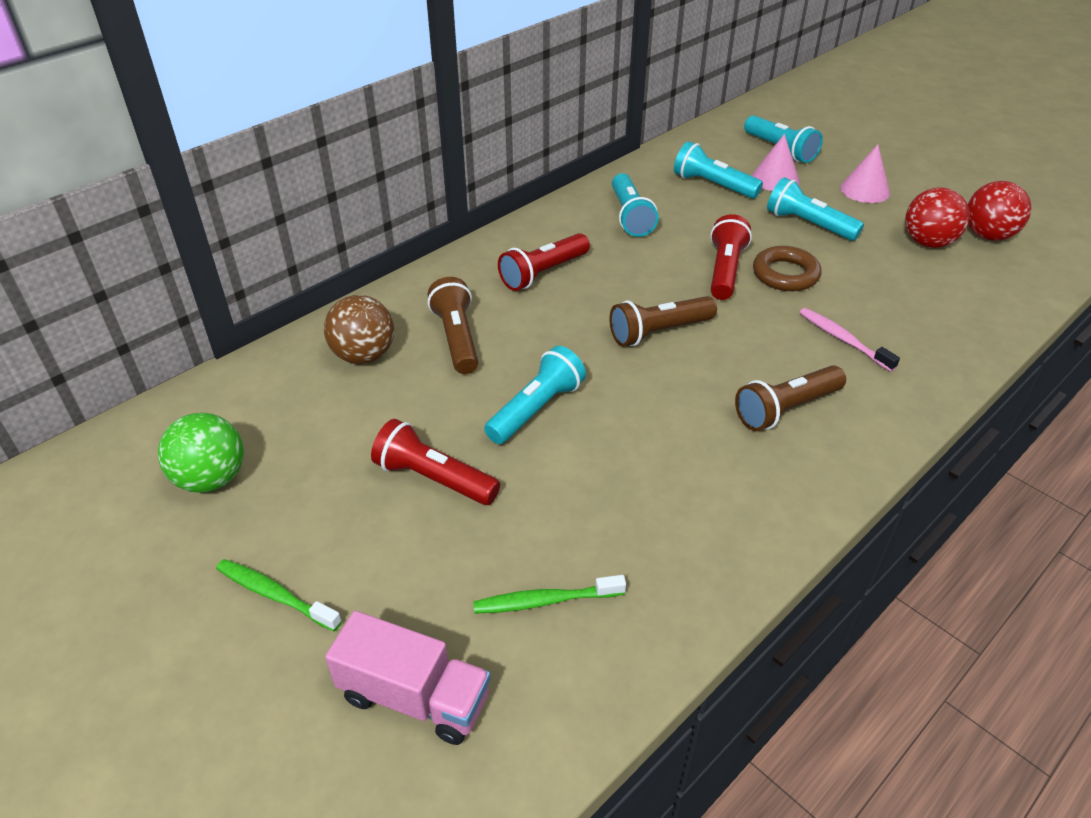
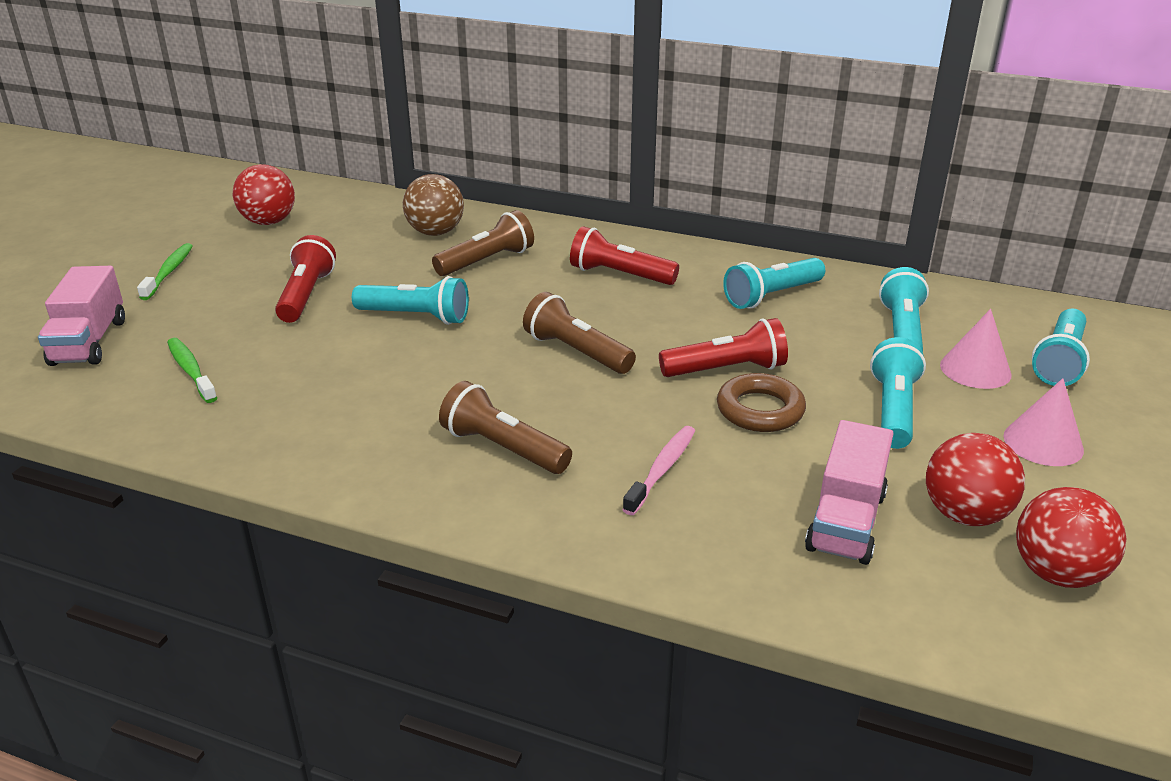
camera: 65 degrees right, 10 degrees down
green ball [158,413,244,493] -> red ball [233,164,295,225]
none -> pink truck [805,420,894,565]

